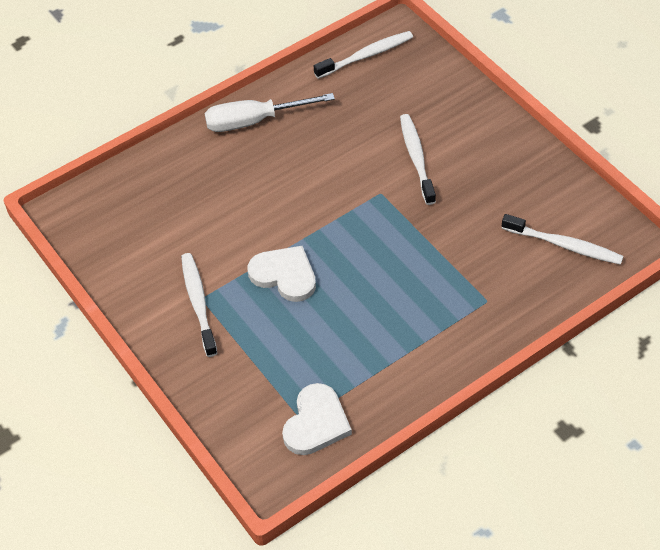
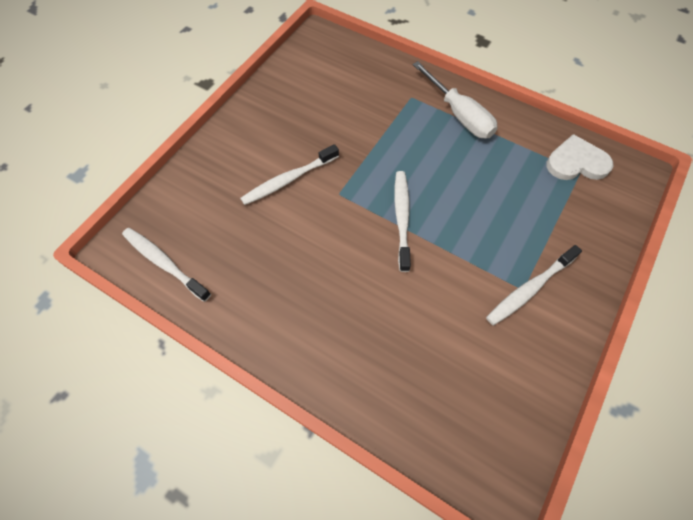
camera: 115 degrees left, 10 degrees up
white screwdriver [205,93,335,132] -> white screwdriver moved to [413,61,498,139]
white heart [248,246,316,302] -> none
white toothbrush [502,214,624,265] -> white toothbrush moved to [394,171,411,272]

